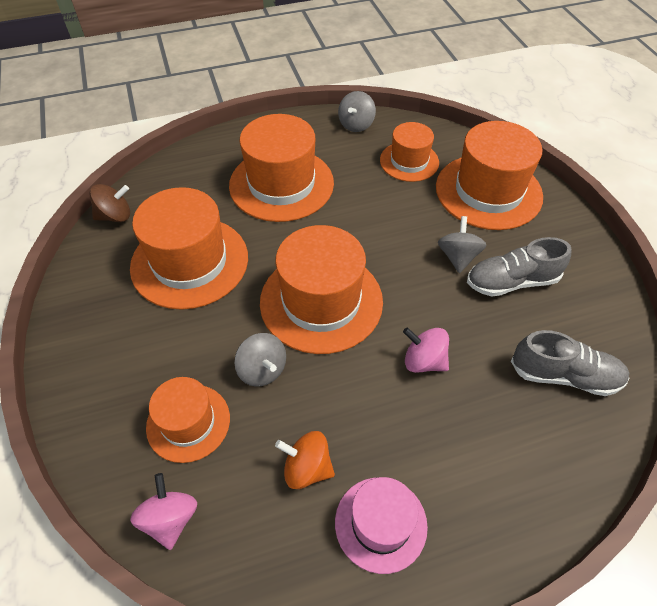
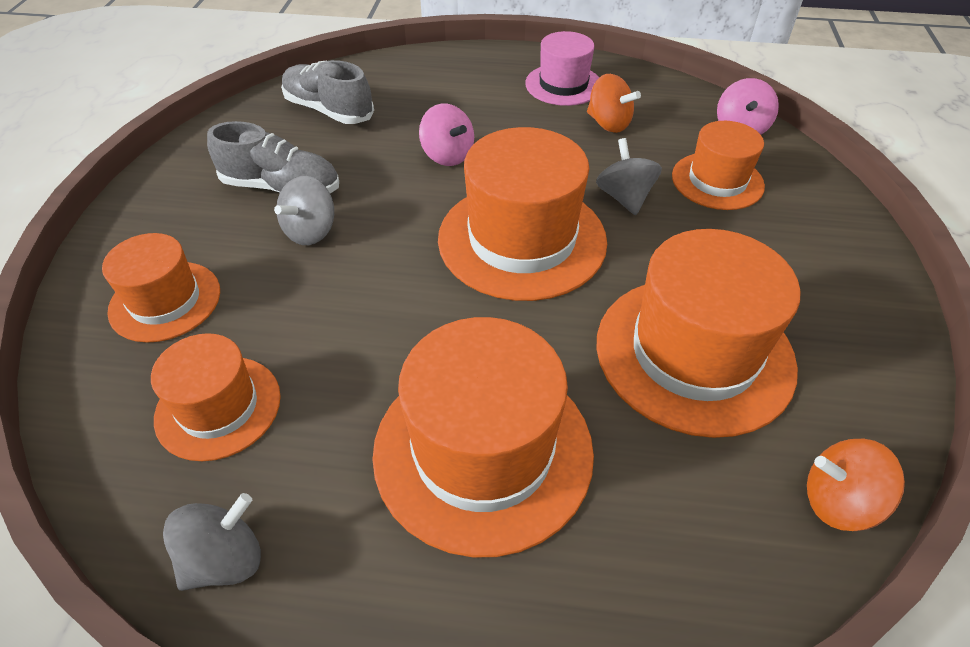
camera: 155 degrees left, 5 degrees down
brown spinning top [89,184,130,222] -> orange spinning top [807,439,905,531]
orange hat [436,121,543,230] -> orange hat [102,233,220,343], size x0.59

